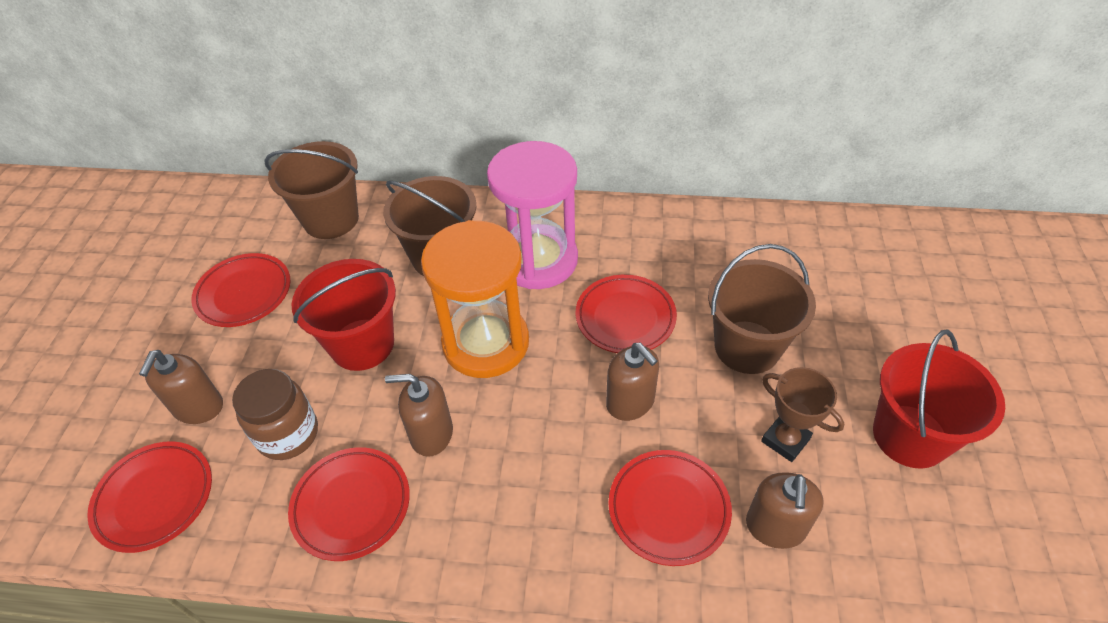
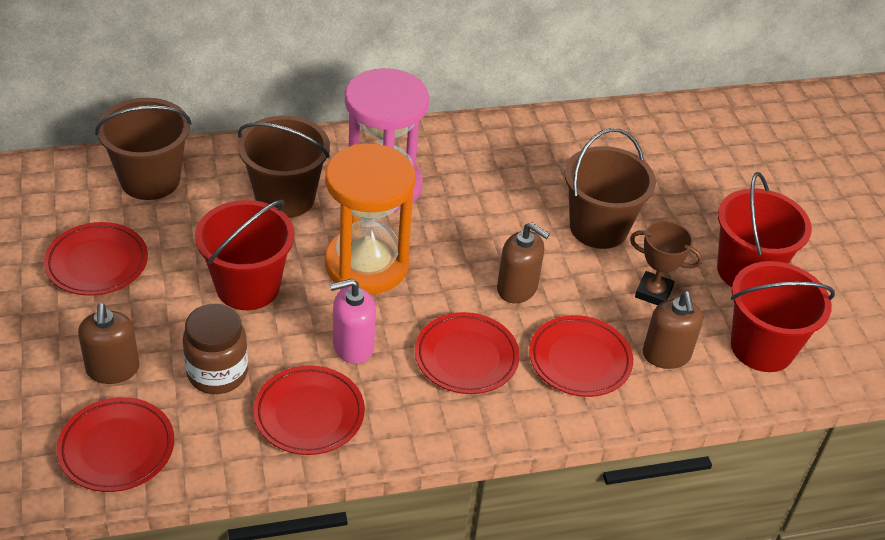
camera: 25 degrees left, 5 degrees down
brown soap dispenser [385,374,453,457] -> pink soap dispenser [330,279,376,364]
red plate [576,275,677,353] -> red plate moved to [415,312,520,394]
none -> red bucket [731,261,835,372]

